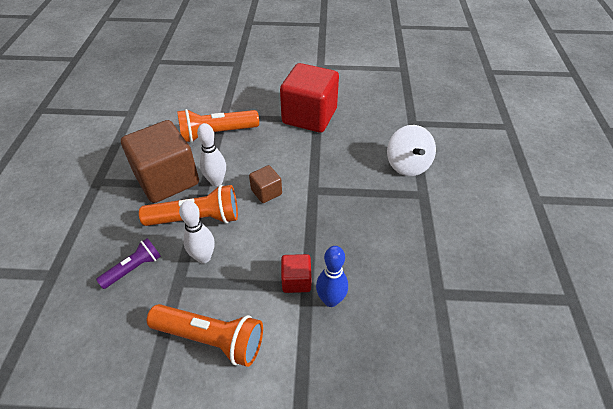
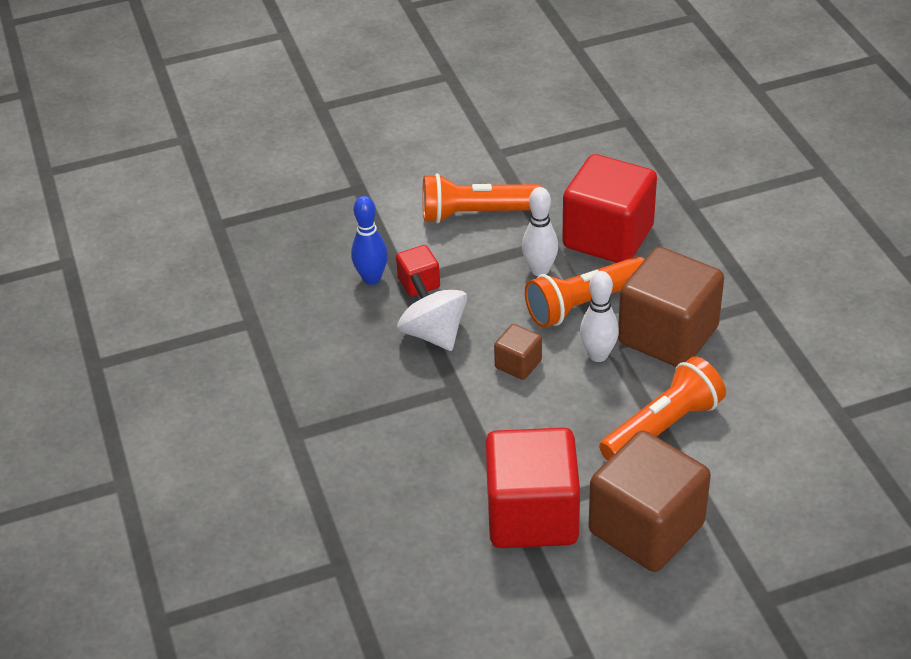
camera: 160 degrees right, 5 degrees down
purple flashlight [96,238,161,289] -> red cube [562,154,657,263]
white spinning top [387,125,436,176] -> white spinning top moved to [397,273,467,351]
none -> brown cube [589,431,711,572]

